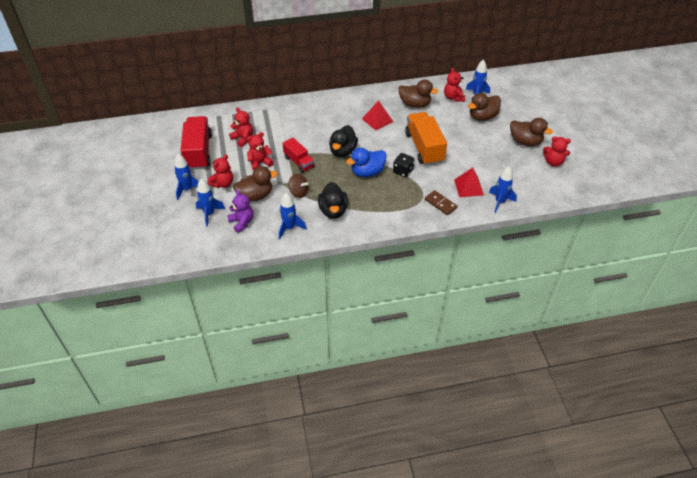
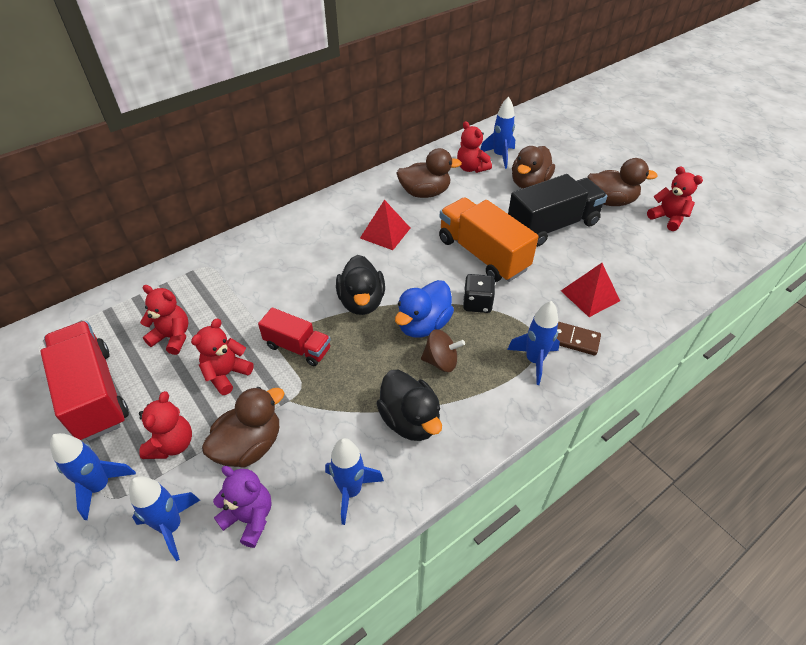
camera: 25 degrees left, 0 degrees up
brown spinning top [288,174,308,198] -> brown spinning top moved to [421,329,465,372]
blue rocket [489,166,517,213] -> blue rocket moved to [507,301,560,385]
red teddy bear [543,136,571,167] -> red teddy bear turned 120 degrees counterclockwise [647,166,703,231]
none -> black truck [508,174,607,247]

